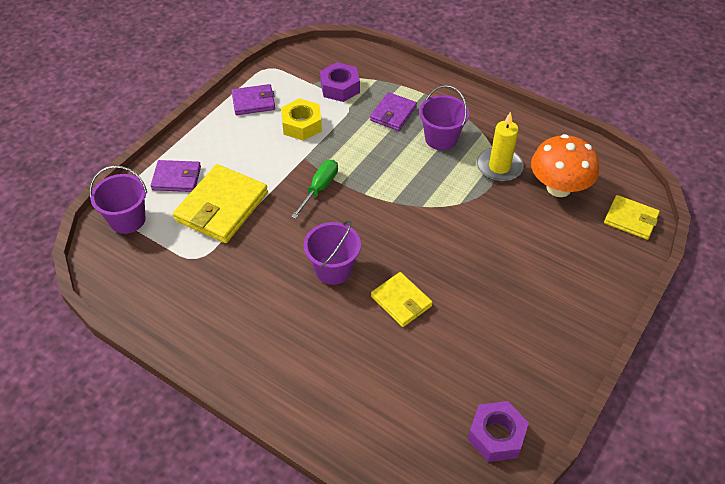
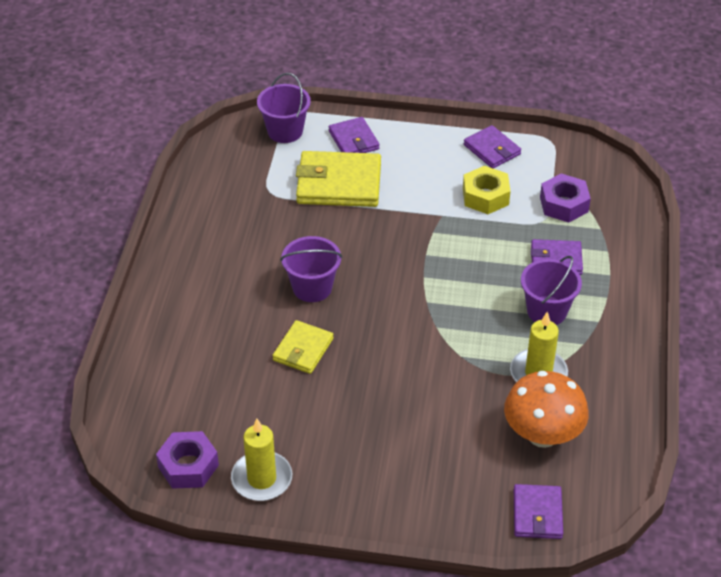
camera: 65 degrees right, 5 degrees down
green screwdriver [291,160,338,219] -> none
yellow wallet [604,195,660,240] -> purple wallet [514,484,563,539]
none -> yellow candle [231,419,292,501]

